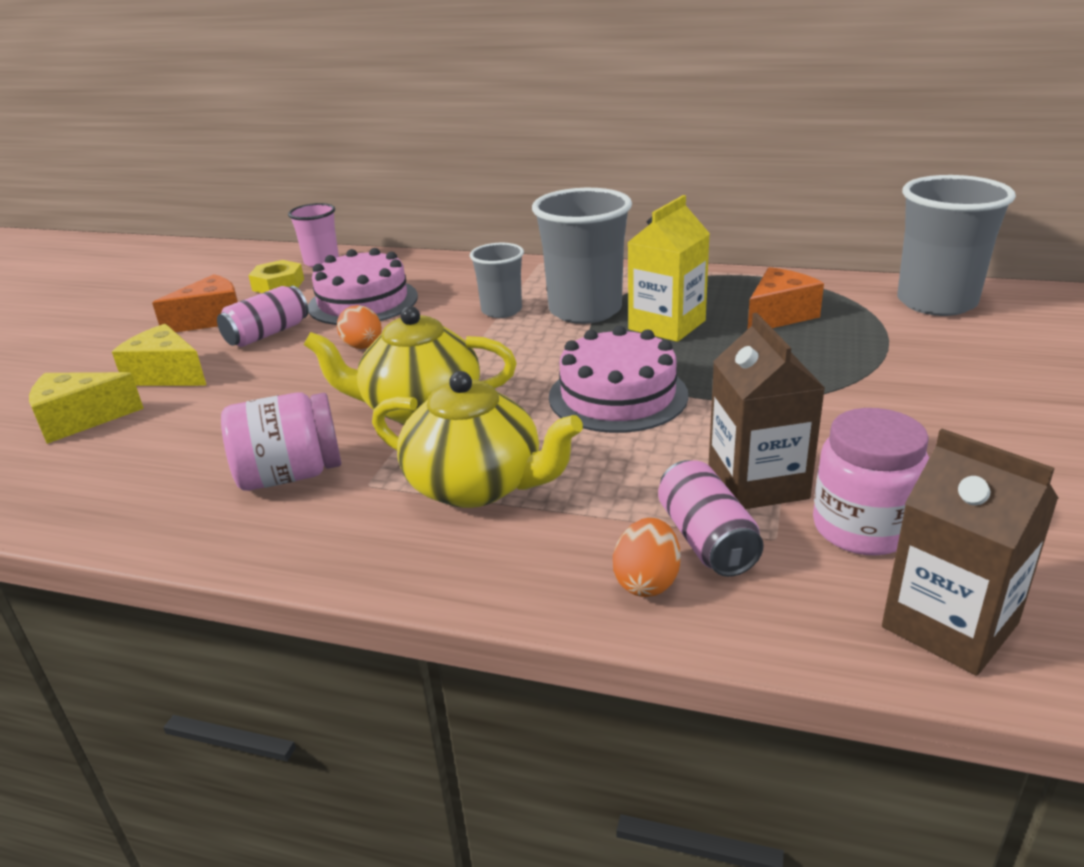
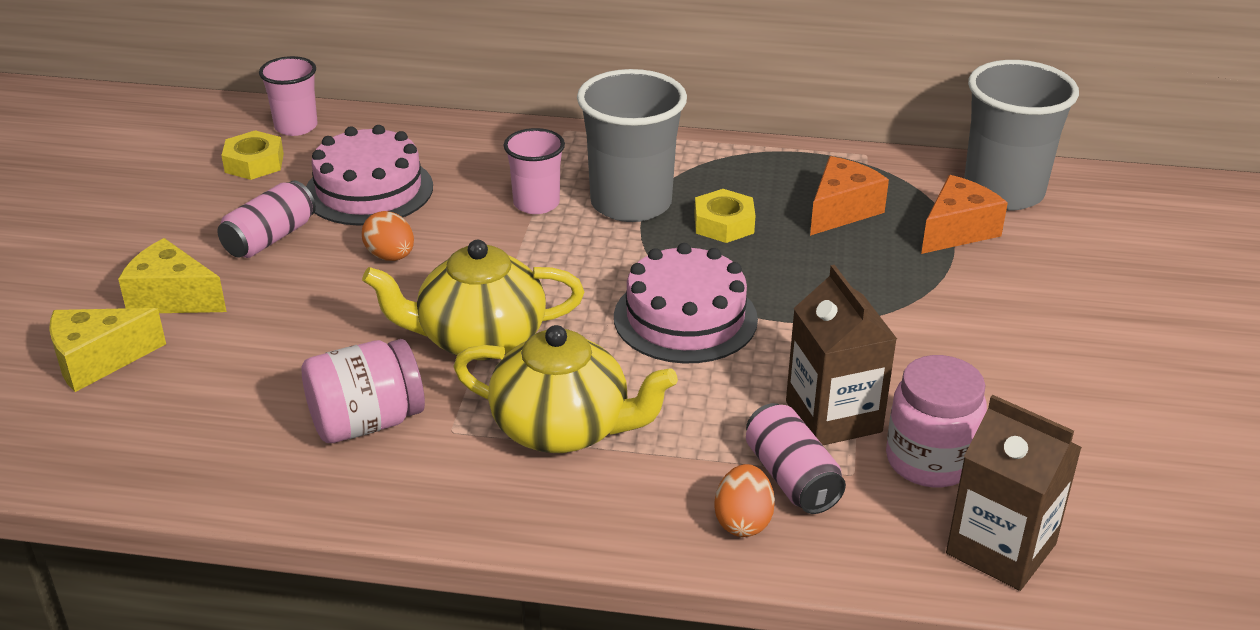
camera: 10 degrees left, 5 degrees up
orange cheese [152,274,238,332] -> orange cheese moved to [921,175,1008,254]
grey cup [470,243,524,318] -> pink cup [504,128,565,214]
yellow carton [627,195,710,342] -> yellow nut [694,189,755,243]

